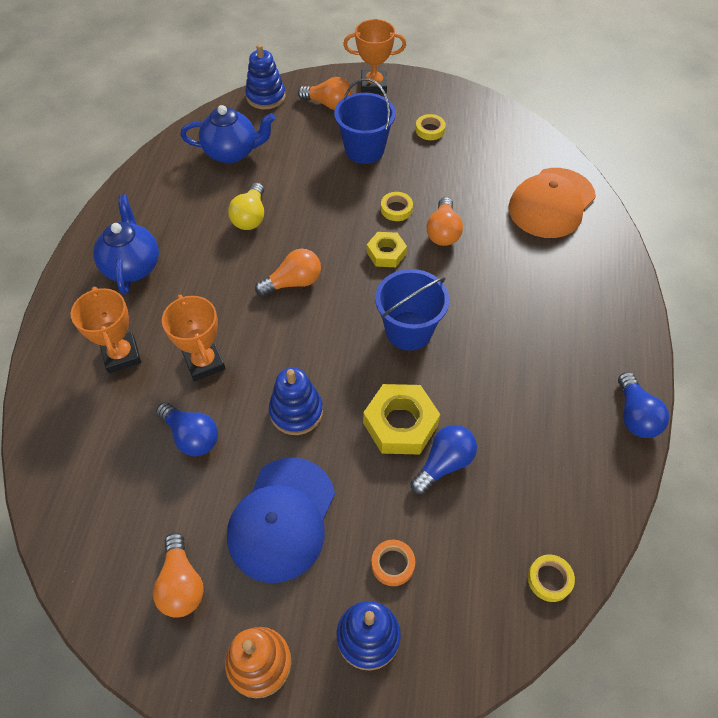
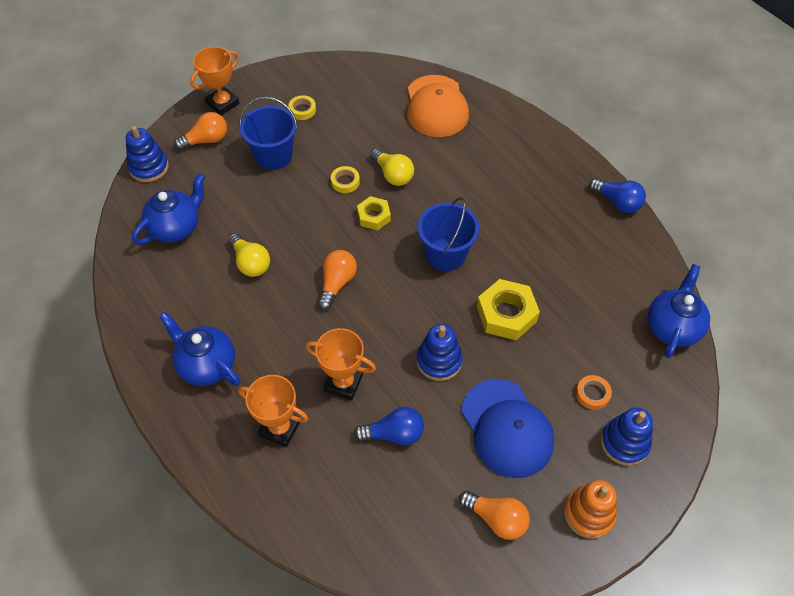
camera: 45 degrees left, 0 degrees up
blue light bulb [410,425,477,494] -> none
orange light bulb [427,197,463,246] -> yellow light bulb [370,148,414,186]
yellow tape [528,554,575,602] -> blue teapot [648,264,710,358]

